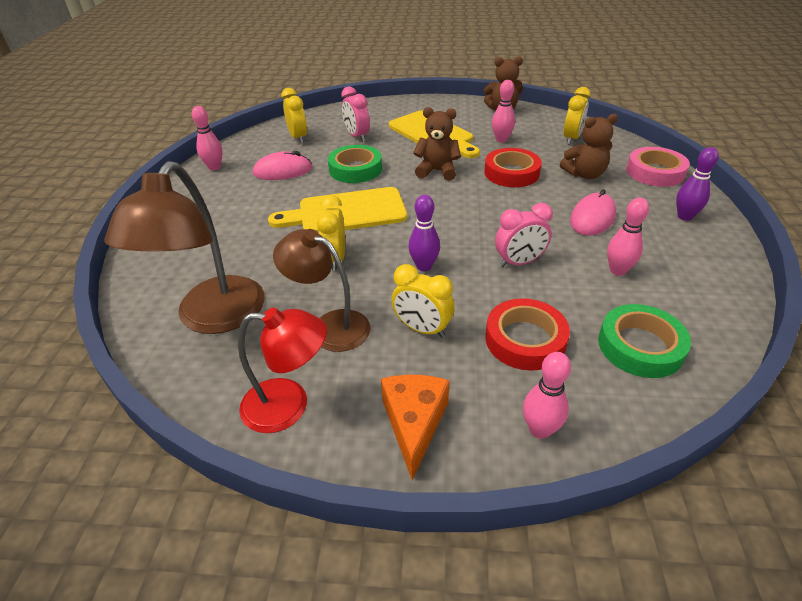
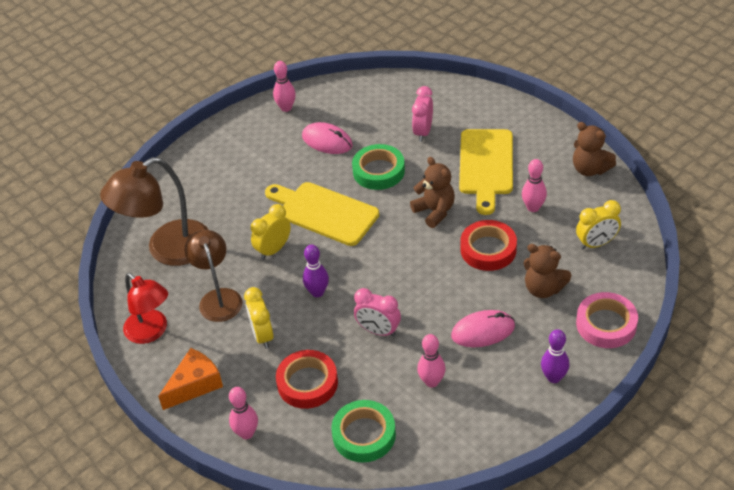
camera: 45 degrees right, 5 degrees up
yellow clock [281,88,307,143] -> none

